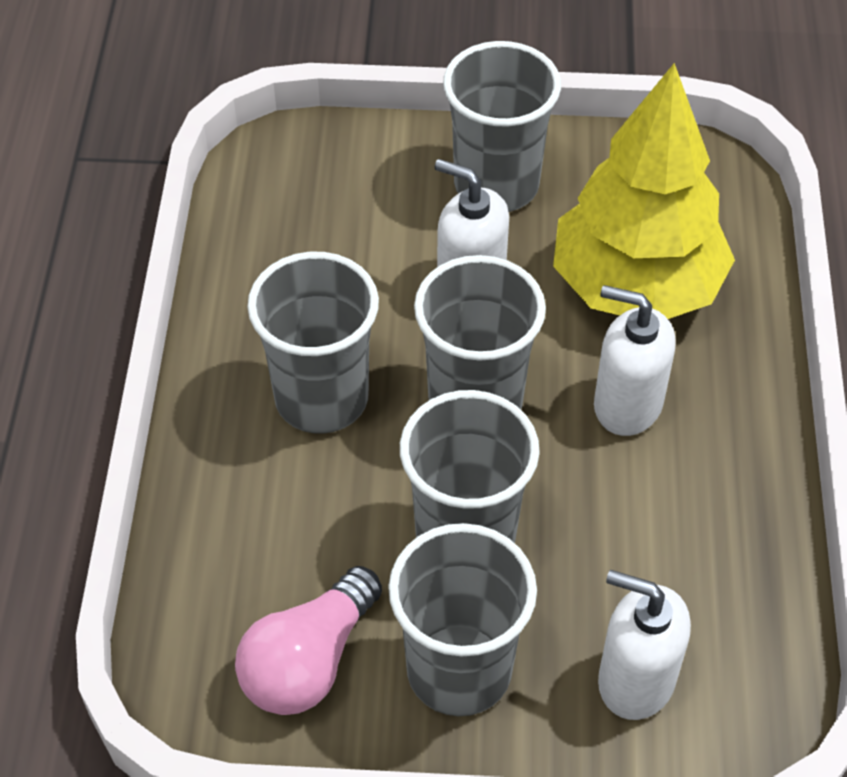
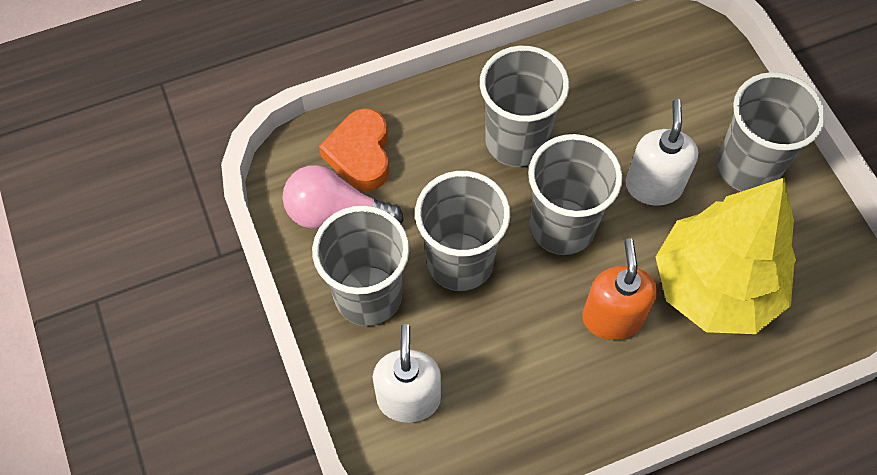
camera: 65 degrees right, 10 degrees up
white soap dispenser [594,285,676,436] -> orange soap dispenser [582,238,657,340]
none -> orange heart [319,108,389,191]

